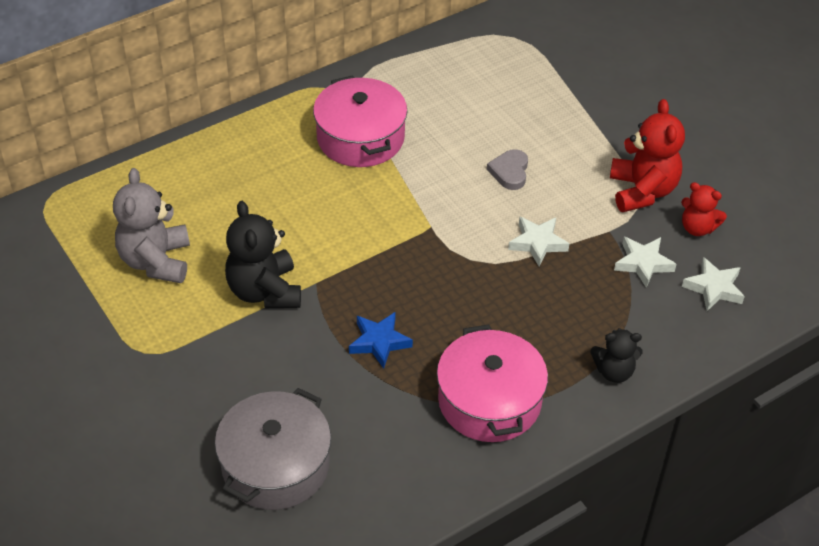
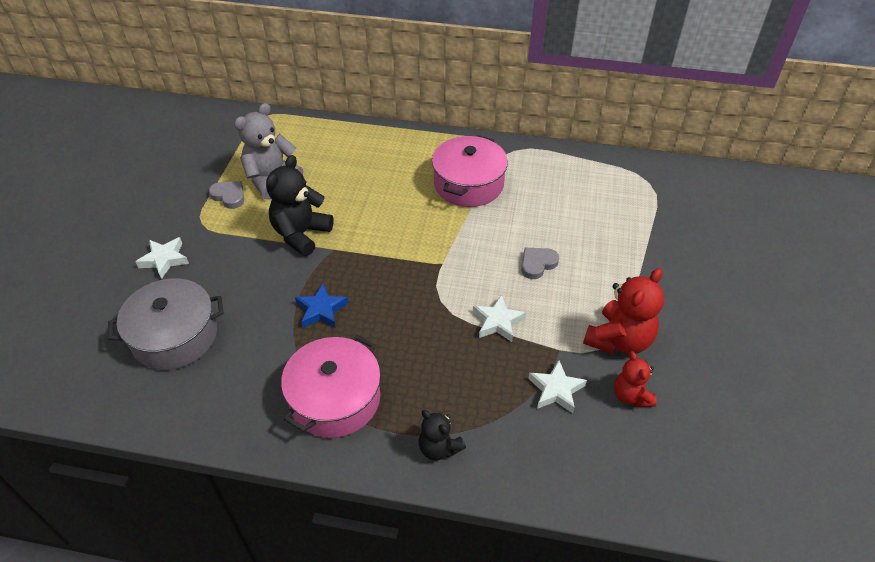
camera: 45 degrees right, 0 degrees up
white star [682,257,745,311] -> white star moved to [135,237,189,279]
none -> grey heart [209,181,244,209]

